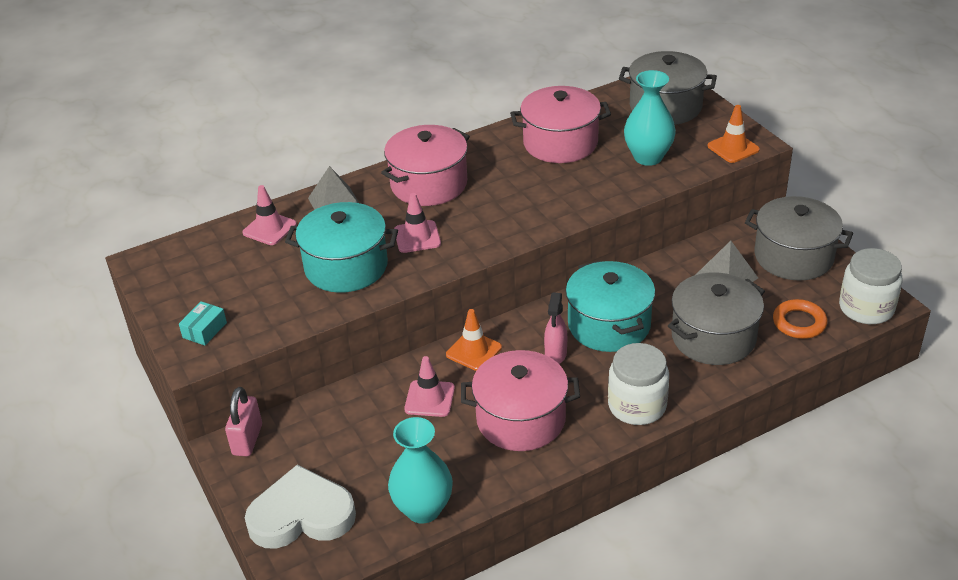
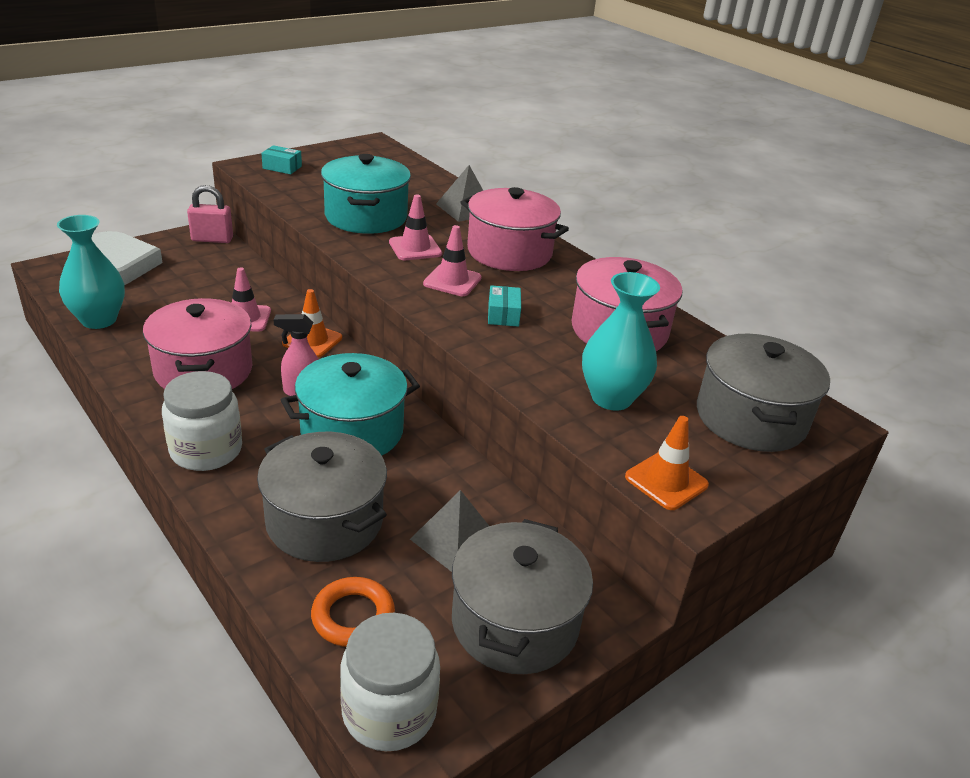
camera: 75 degrees right, 5 degrees down
pink traffic cone [242,185,297,245] -> pink traffic cone moved to [423,225,482,296]
none -> turquoise box [488,285,521,327]

